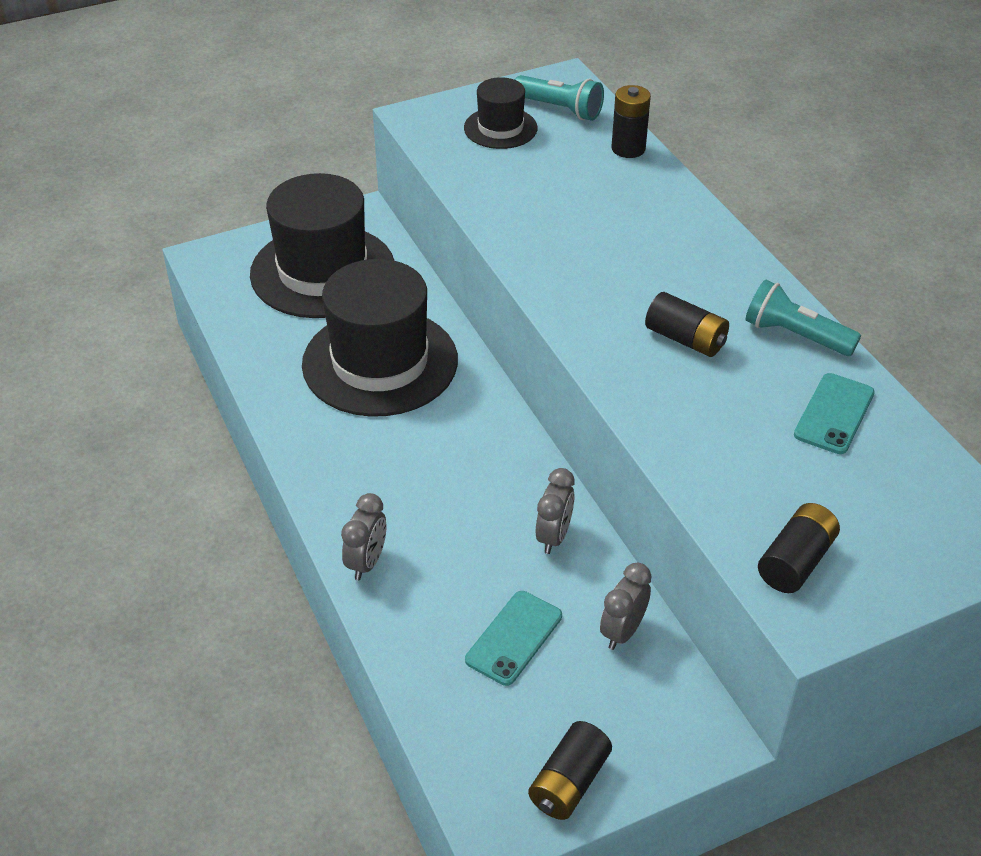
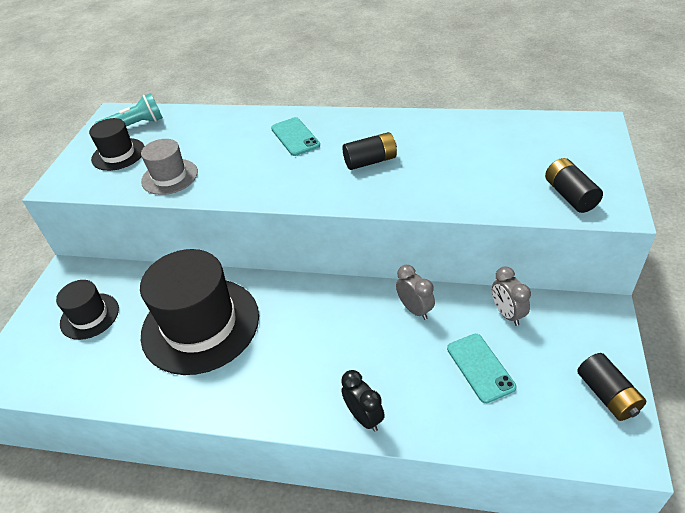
camera: 50 degrees left, 0 degrees up
black hat [250,173,394,318] -> black hat [56,280,119,340], size x0.51
grey clock [341,493,386,581] -> black clock [341,370,385,432]
black battery [611,85,651,158] -> none
turquoise flashlight [746,280,861,356] -> none
turquoise phone [794,373,875,454] -> turquoise phone moved to [271,117,320,156]
none -> grey hat [141,139,198,195]

